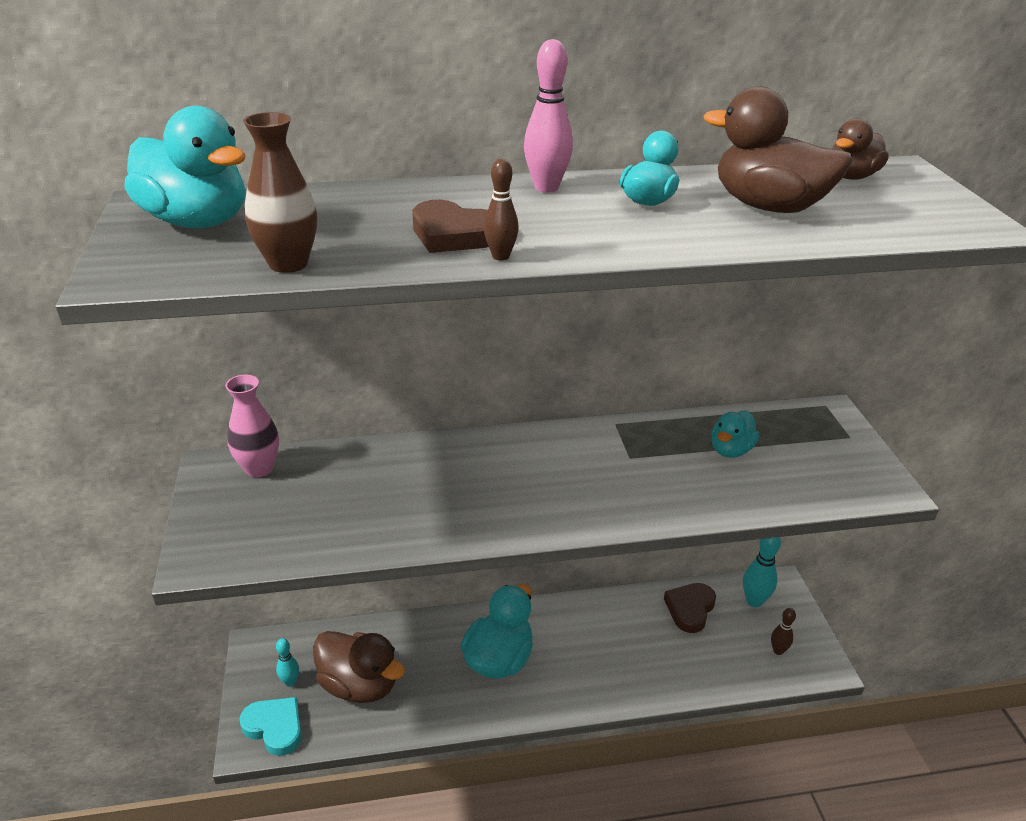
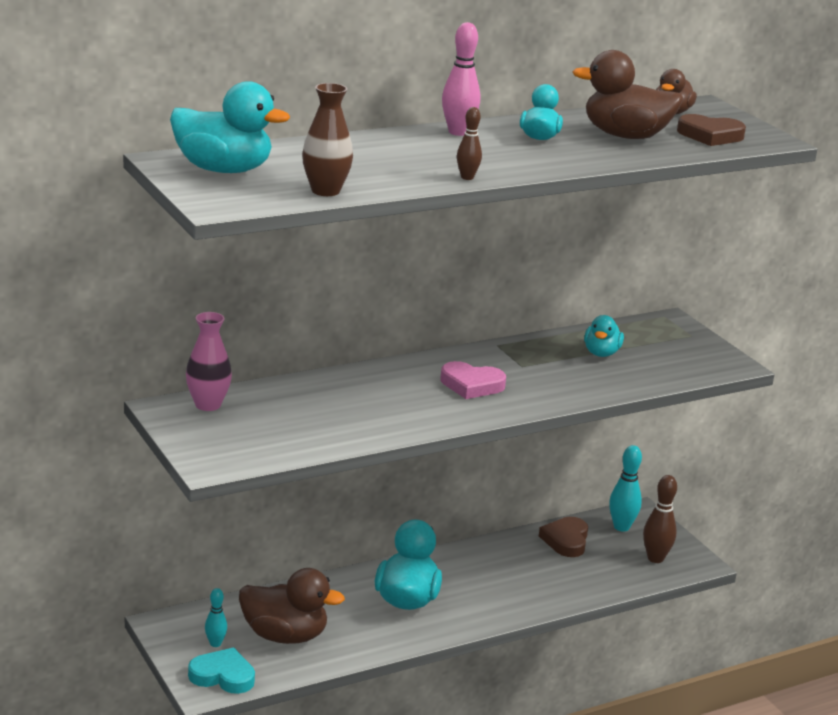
camera: 20 degrees left, 10 degrees down
brown heart [412,200,489,253] -> brown heart moved to [677,114,746,146]
brown bowling pin [771,608,796,655] -> brown bowling pin [643,475,677,563], size x1.63
none -> pink heart [441,361,506,399]

